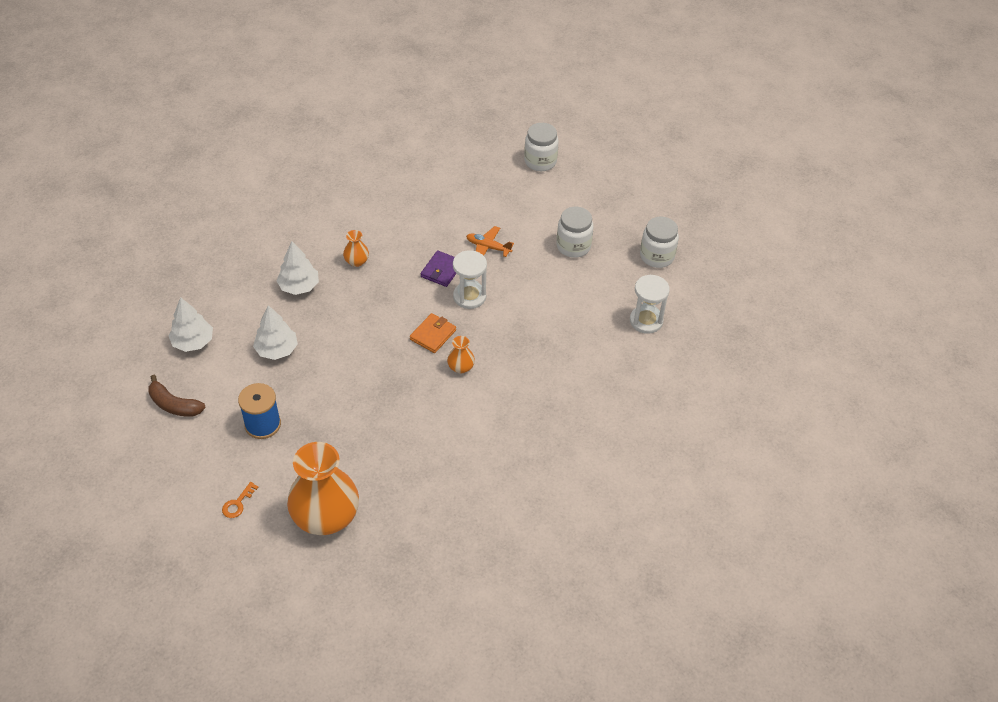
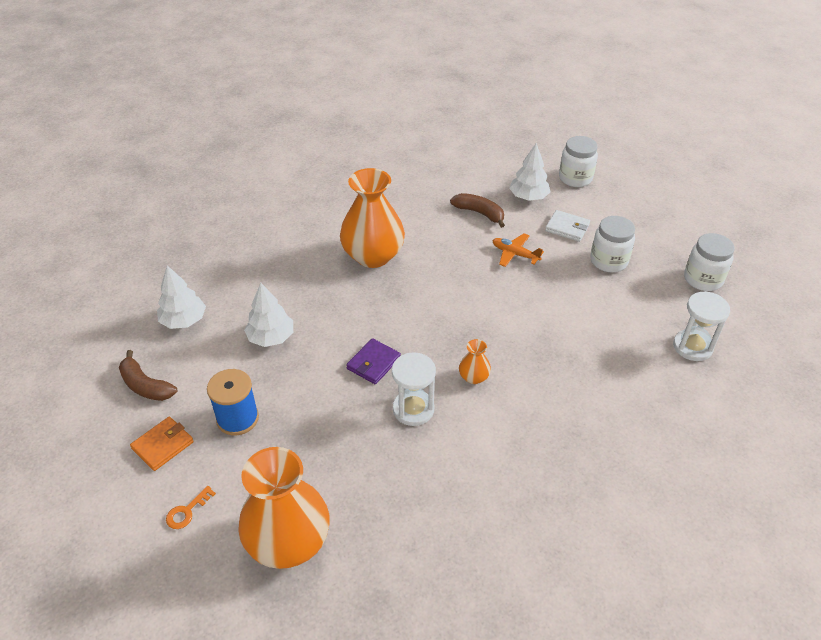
camera: 10 degrees right, 5 degrees down
white tree [276,241,319,295] -> white tree moved to [509,143,550,201]
orange vase [343,230,369,267] -> orange vase [340,168,405,268], size x2.32
orange wallet [410,313,456,353] -> orange wallet moved to [130,417,194,471]
purple wallet [421,250,457,287] -> purple wallet moved to [346,338,401,384]
white hourglass [453,250,487,309] -> white hourglass moved to [392,352,436,426]
none -> brown banana [450,193,505,228]
none -> white wallet [545,210,590,242]

